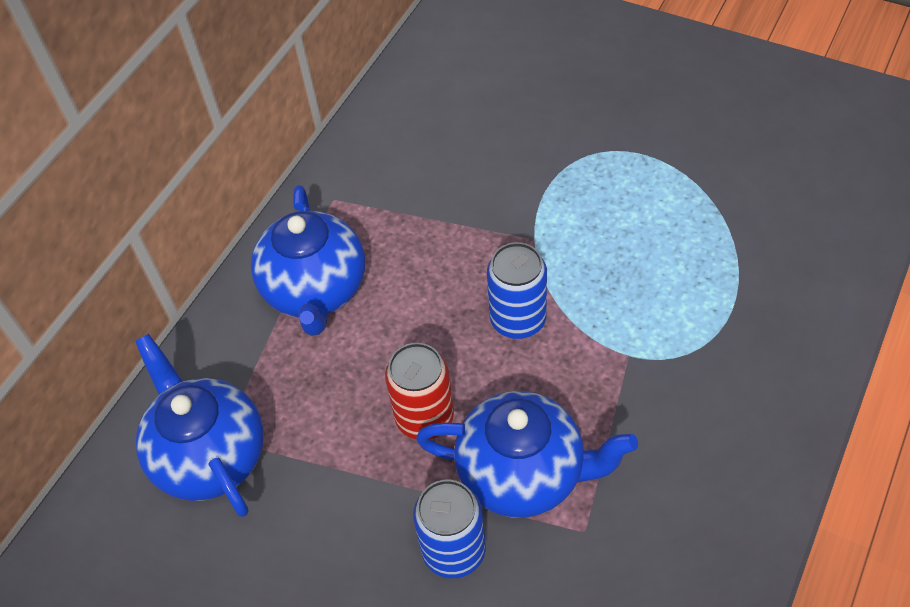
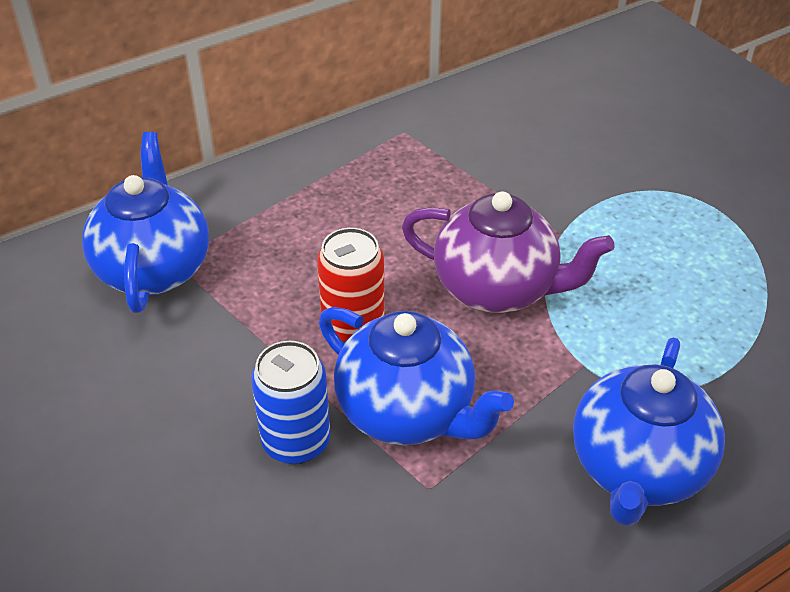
camera: 25 degrees right, 10 degrees down
blue teapot [251,185,365,336] -> blue teapot moved to [573,337,725,526]
blue can [487,242,547,339] -> purple teapot [402,191,615,313]

